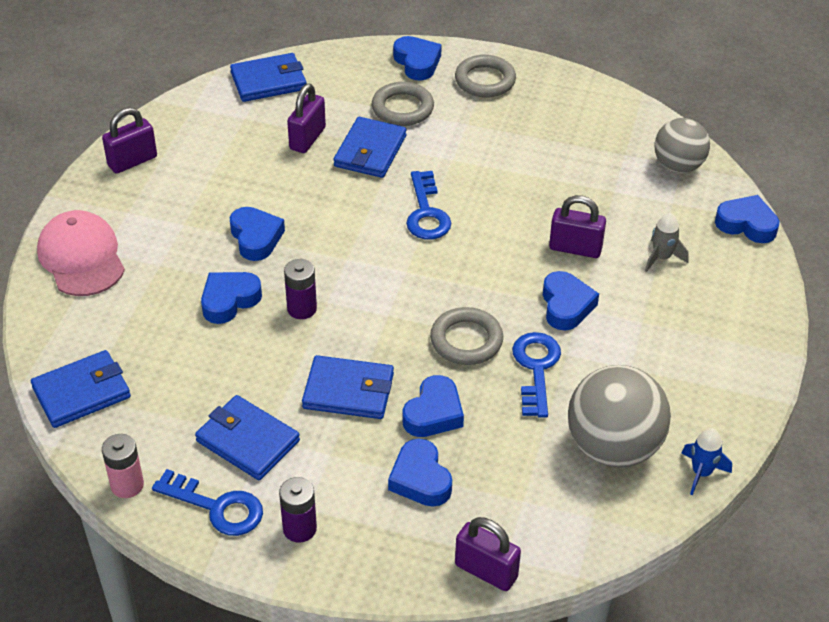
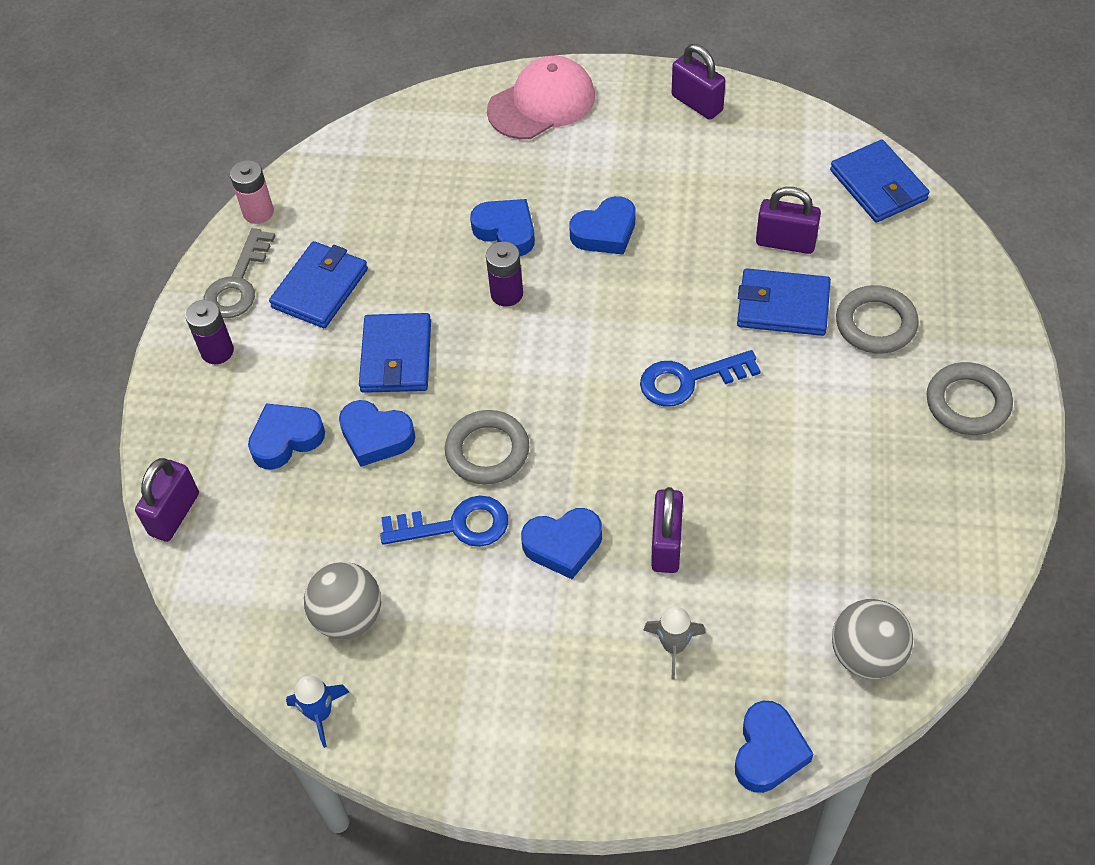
camera: 85 degrees right, 10 degrees up
blue wallet [31,350,131,428] -> none
blue key [152,469,263,536] -> grey key [203,228,275,318]
blue heart [393,36,442,81] -> none
grey ball [568,365,671,467] -> grey ball [304,562,381,639], size x0.65

